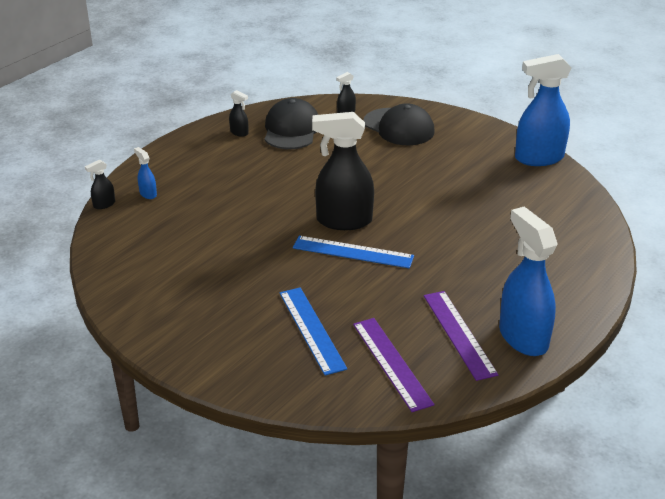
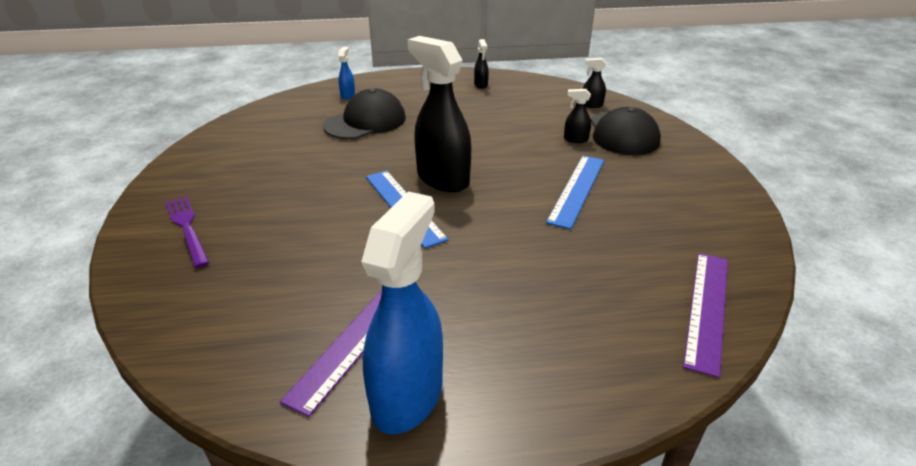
camera: 45 degrees right, 0 degrees up
black spray bottle [85,160,115,209] -> black spray bottle moved to [564,89,591,143]
black cap [265,98,318,149] -> black cap moved to [323,89,406,139]
blue ruler [280,287,347,376] -> blue ruler moved to [546,156,604,229]
purple ruler [353,318,434,412] -> purple ruler moved to [683,253,728,378]
blue spray bottle [515,54,572,166] -> none
none -> purple fork [166,196,209,268]

